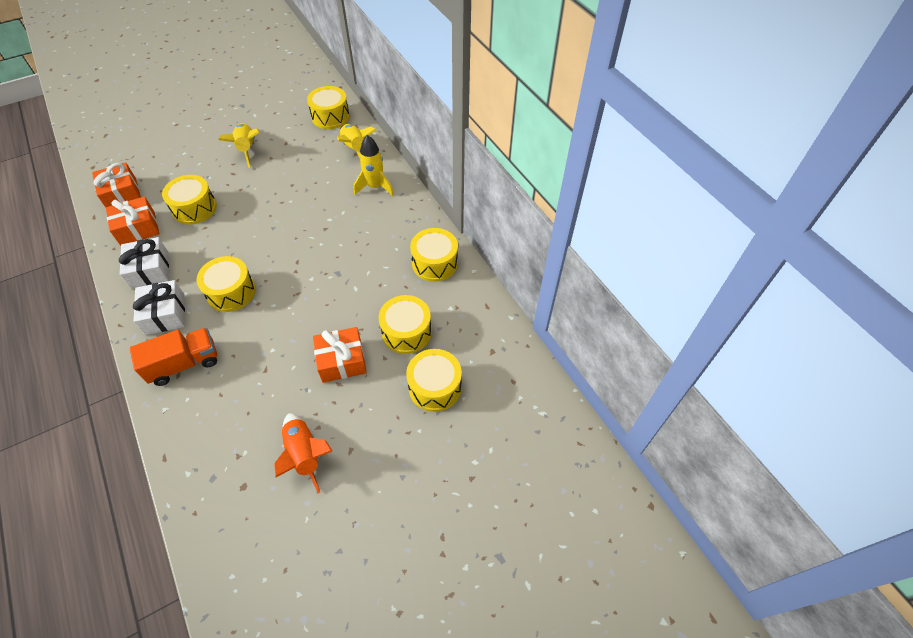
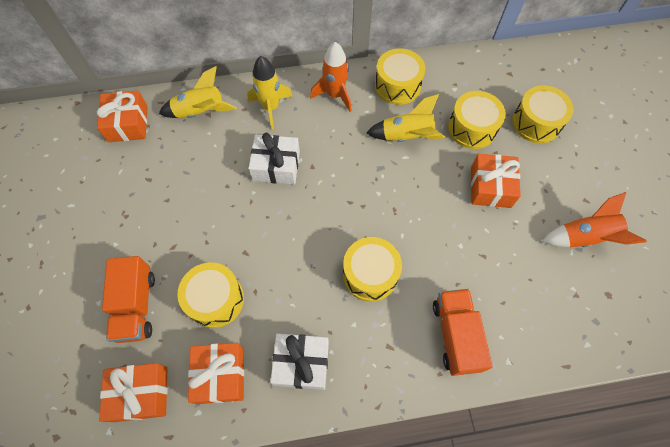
camera: 70 degrees left, 10 degrees up
white gift [133,280,185,335] -> white gift moved to [249,133,300,185]
yellow rocket [219,123,260,168] -> yellow rocket moved to [366,94,445,142]
yellow drum [307,86,350,129] -> orange gift [97,91,148,142]
none -> orange truck [102,256,155,343]
none -> orange rocket [310,42,352,112]

